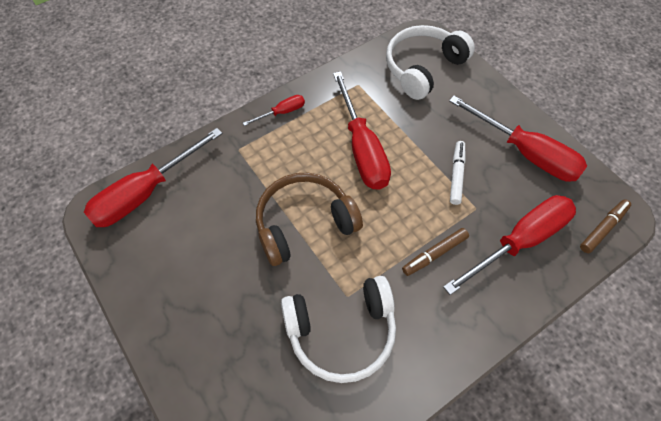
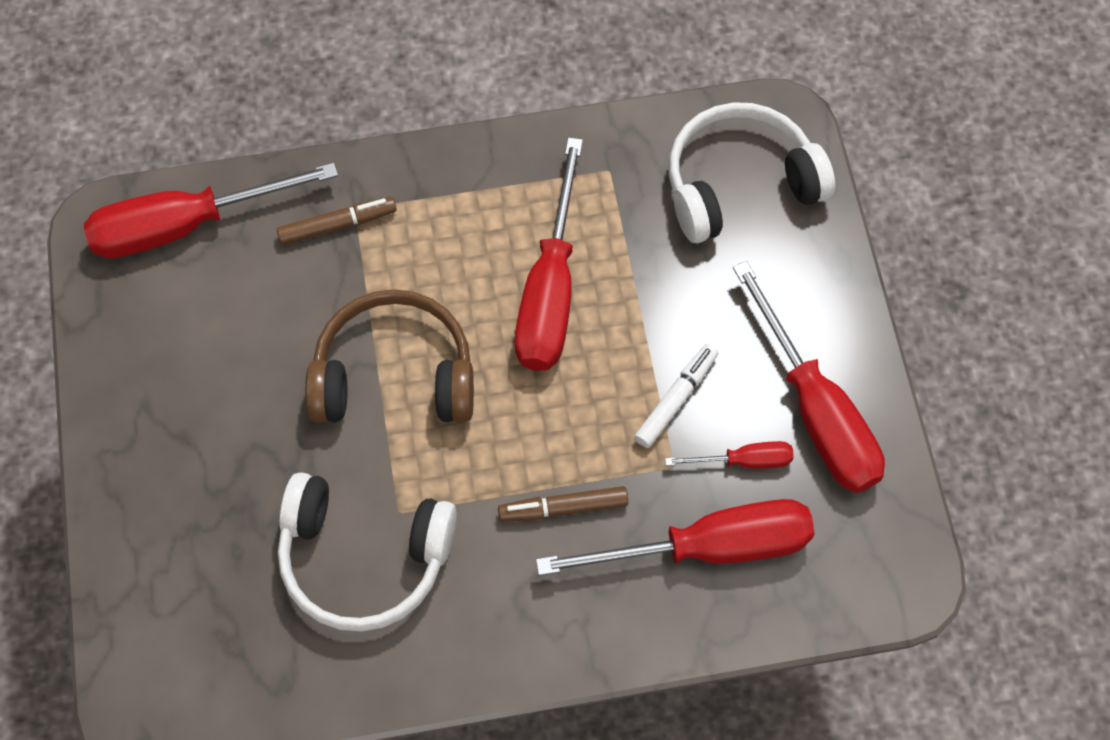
camera: 25 degrees right, 5 degrees up
red screwdriver [243,95,305,126] -> red screwdriver moved to [665,441,794,469]
brown marker [580,199,631,253] -> brown marker moved to [277,197,397,245]

